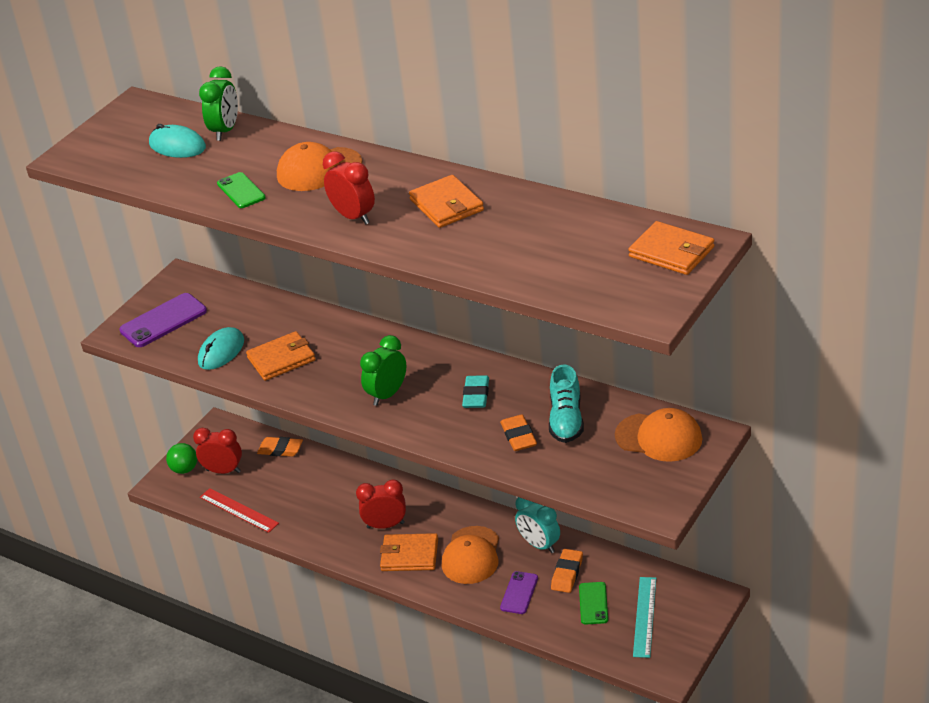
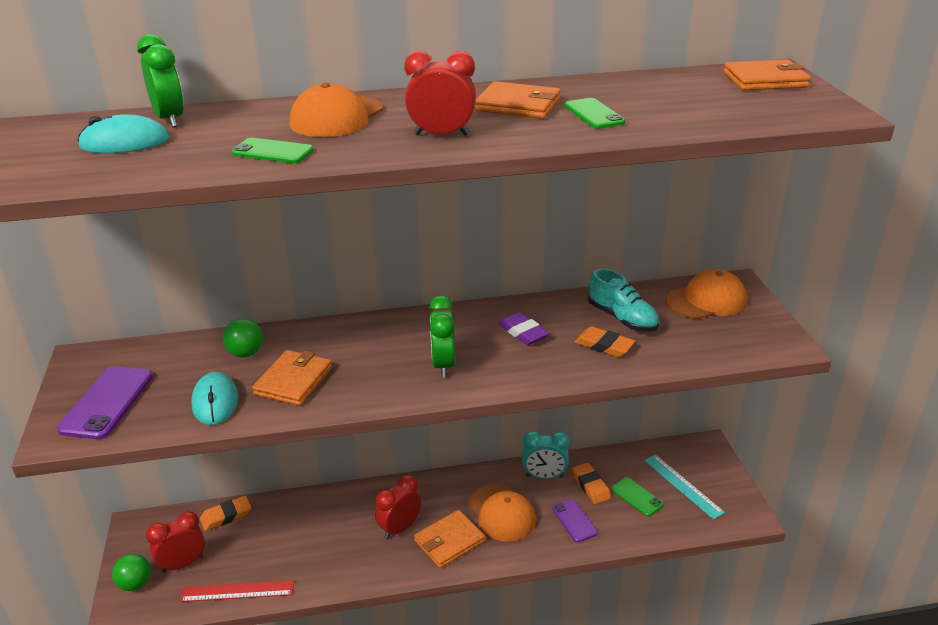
camera: 45 degrees left, 5 degrees down
turquoise eraser [462,375,489,408] -> purple eraser [498,312,549,345]
none -> green ball [223,319,263,357]
none -> green phone [564,98,625,129]

